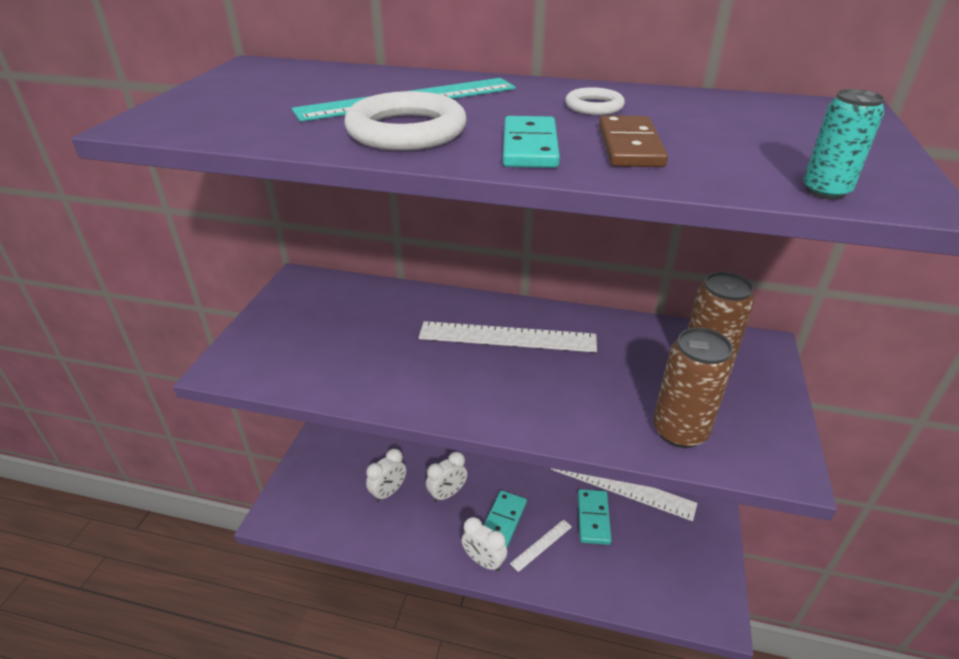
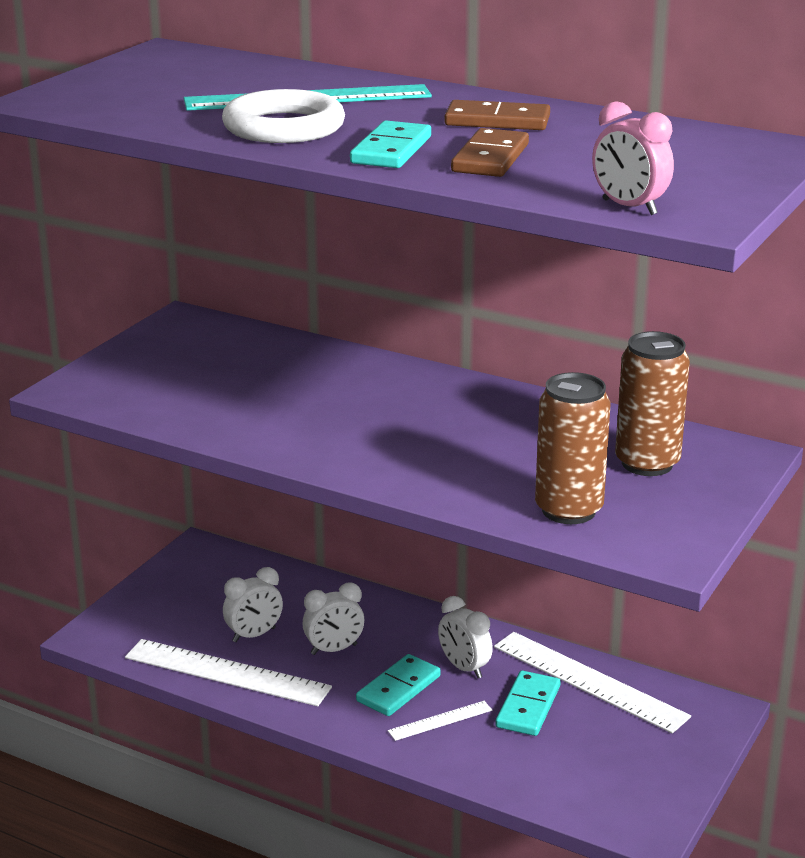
camera: 15 degrees right, 10 degrees down
white ruler [419,321,597,352] -> white ruler moved to [125,639,332,706]
white clock [462,517,507,572] -> white clock moved to [438,596,493,678]
white ring [565,87,625,115] -> brown domino [445,100,550,130]
turquoise can [803,89,885,200] -> pink clock [592,101,674,215]

